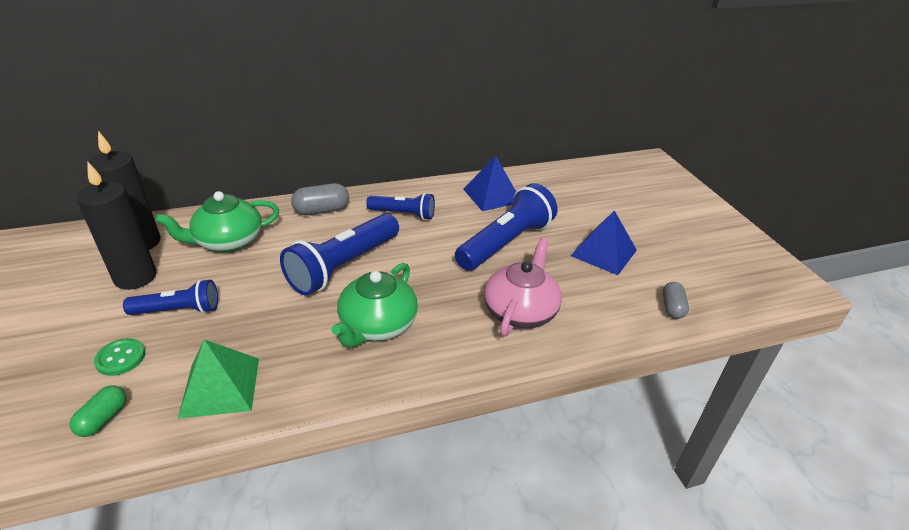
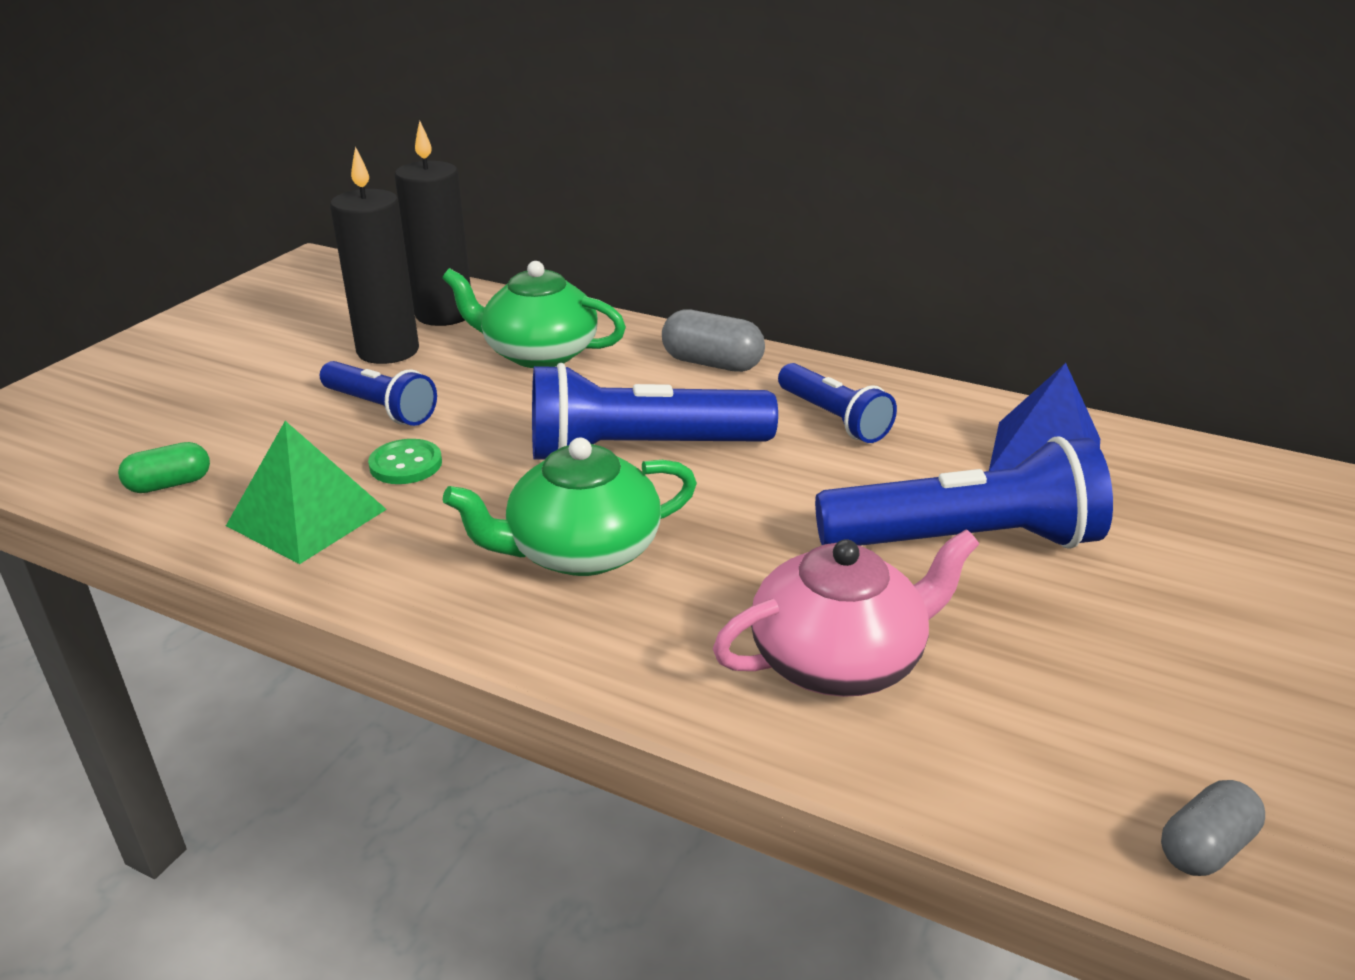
camera: 45 degrees right, 5 degrees down
green button [94,338,145,376] -> green button moved to [368,439,442,484]
blue pyramid [571,210,637,275] -> none

